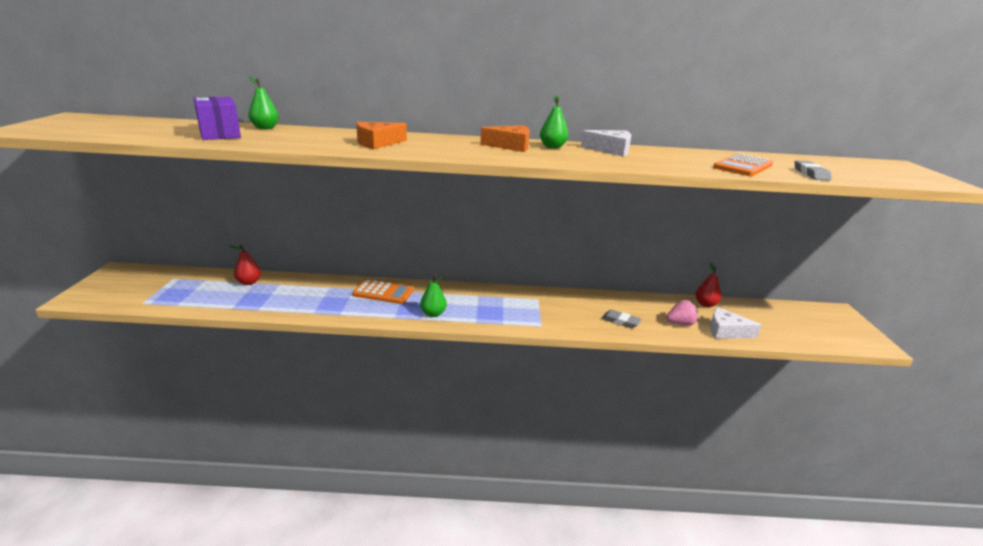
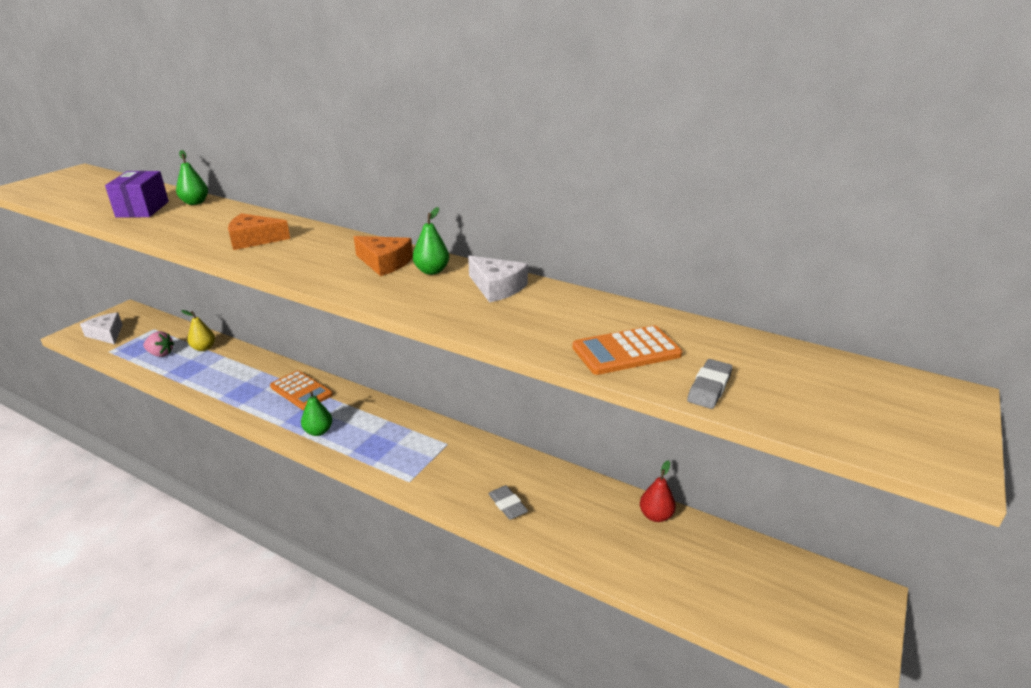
camera: 30 degrees right, 5 degrees up
red pear [229,245,261,285] -> yellow pear [181,310,215,351]
pink strawberry [666,300,698,326] -> pink strawberry moved to [143,331,174,357]
white cheese [710,307,761,339] -> white cheese moved to [80,312,123,344]

